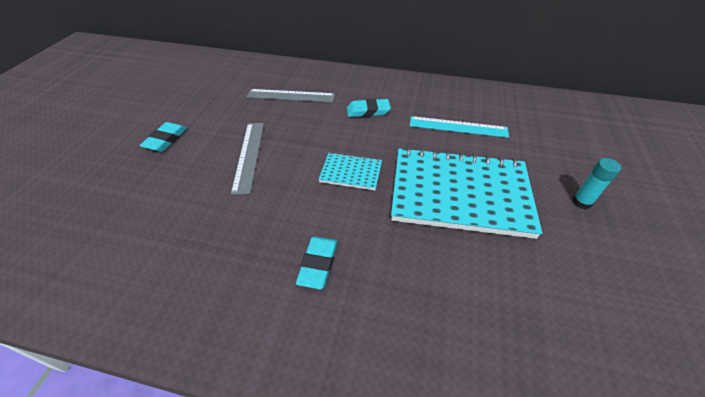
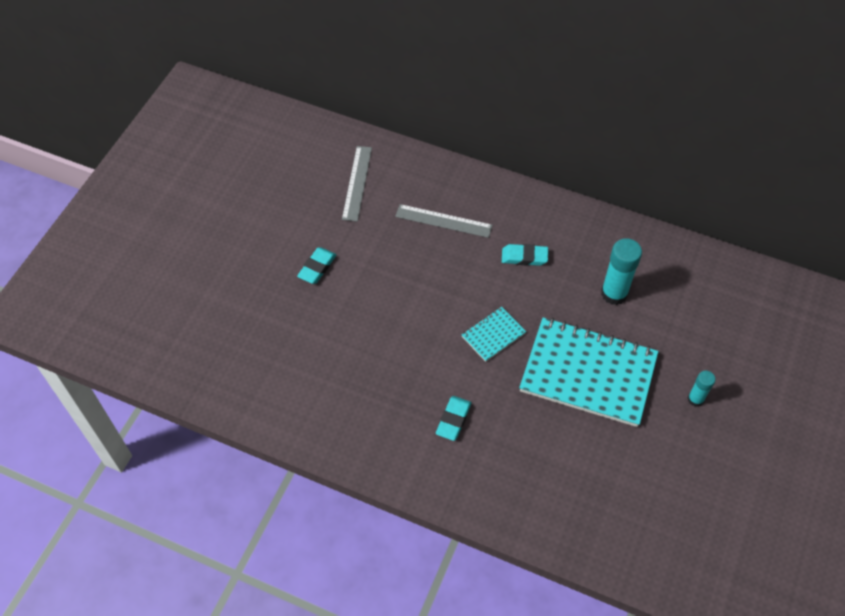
camera: 10 degrees right, 10 degrees up
grey ruler [231,123,264,195] -> grey ruler moved to [342,146,372,222]
turquoise notebook [318,152,382,190] -> turquoise notebook turned 60 degrees counterclockwise [462,307,526,362]
turquoise ruler [410,116,509,138] -> turquoise glue stick [601,238,642,305]

